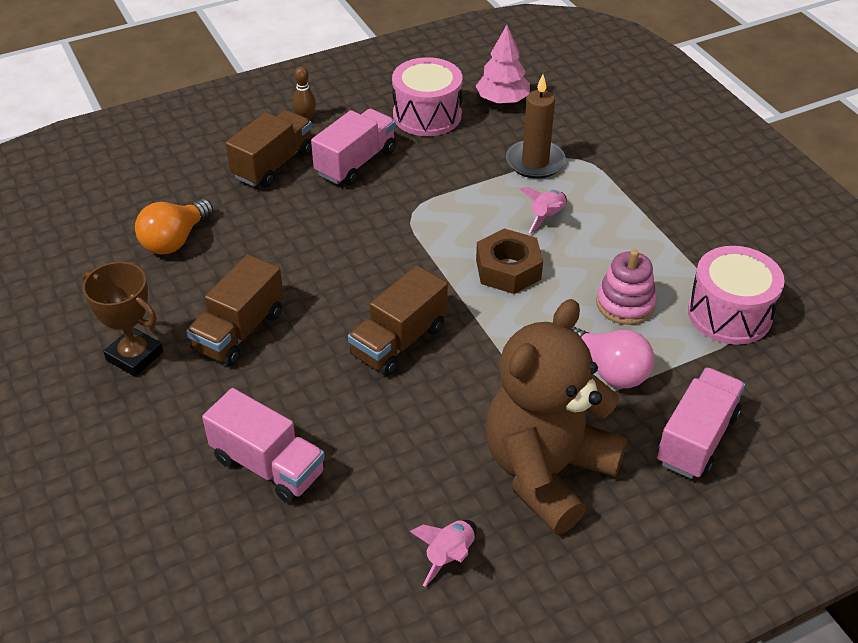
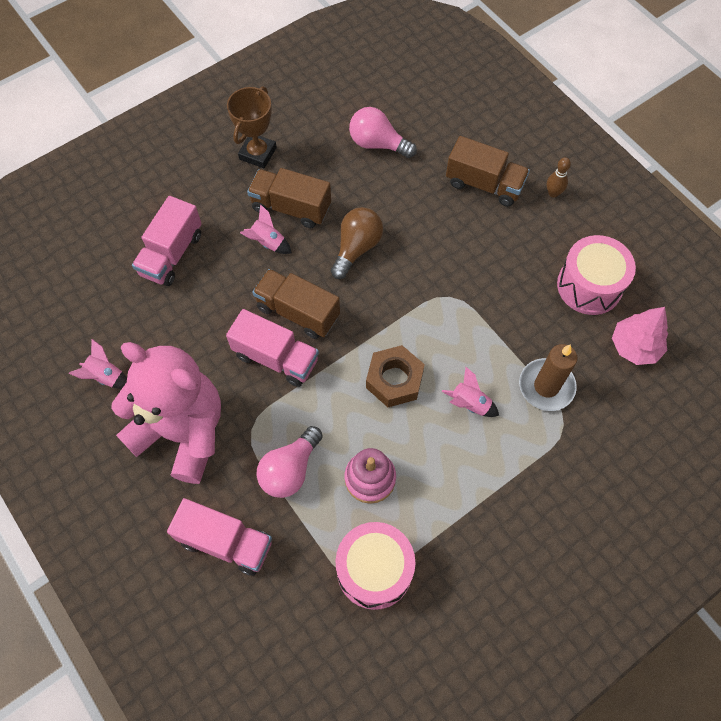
camera: 80 degrees right, 20 degrees up
orange light bulb [135,199,213,254] -> pink light bulb [349,107,417,158]
pink truck [311,109,396,185] -> pink truck moved to [226,309,319,387]
brown teddy bear [485,299,627,534] -> pink teddy bear [111,342,221,484]
none -> pink rocket [240,204,292,254]
none -> brown light bulb [331,207,383,279]

